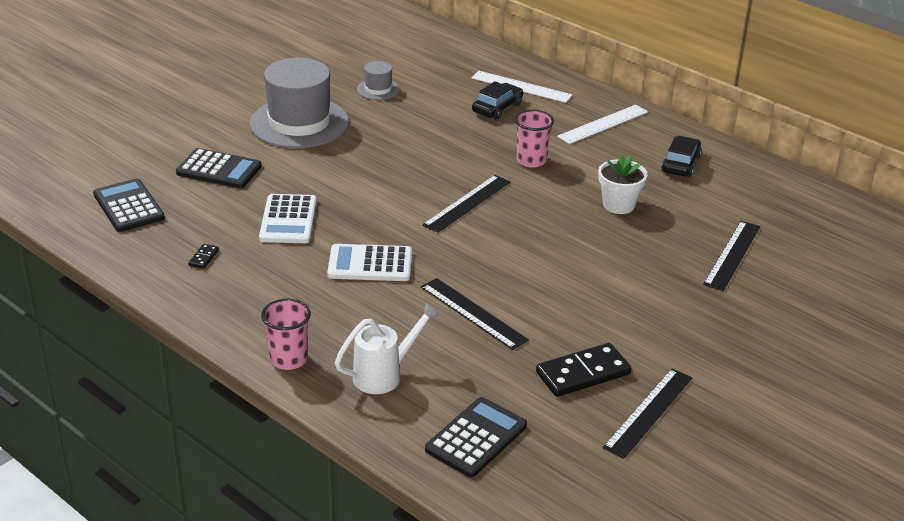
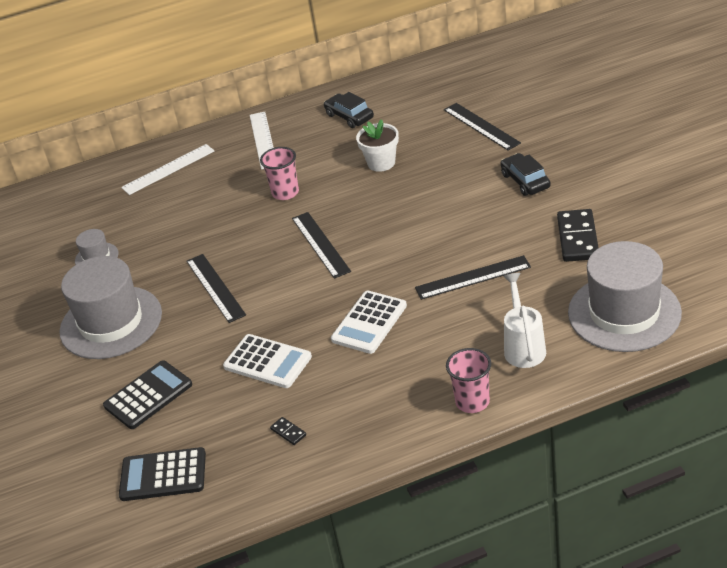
camera: 55 degrees left, 5 degrees up
black calculator [425,397,527,477] -> grey hat [568,241,682,352]
black car [472,81,523,120] -> black car moved to [500,153,551,196]
black ruler [603,368,692,459] -> black ruler moved to [186,254,246,323]

